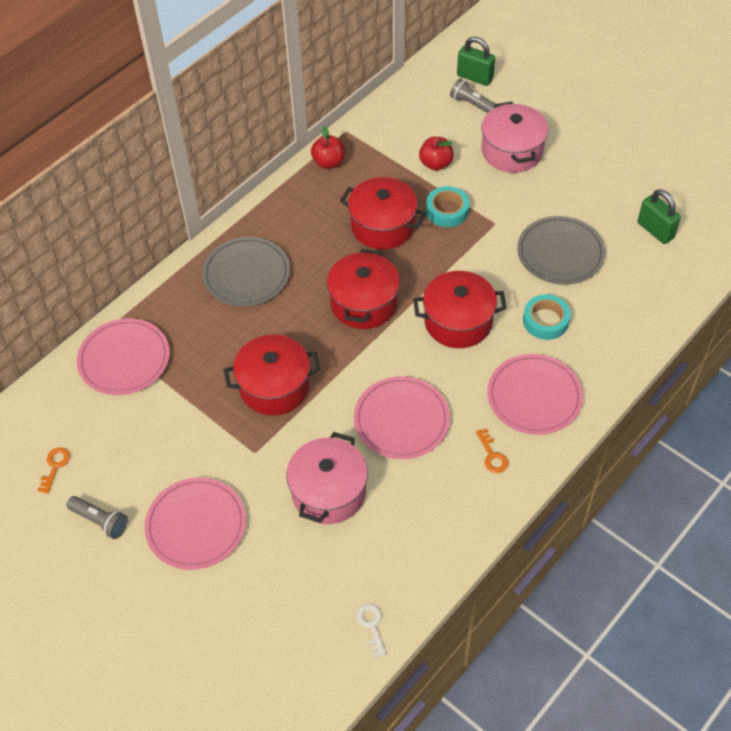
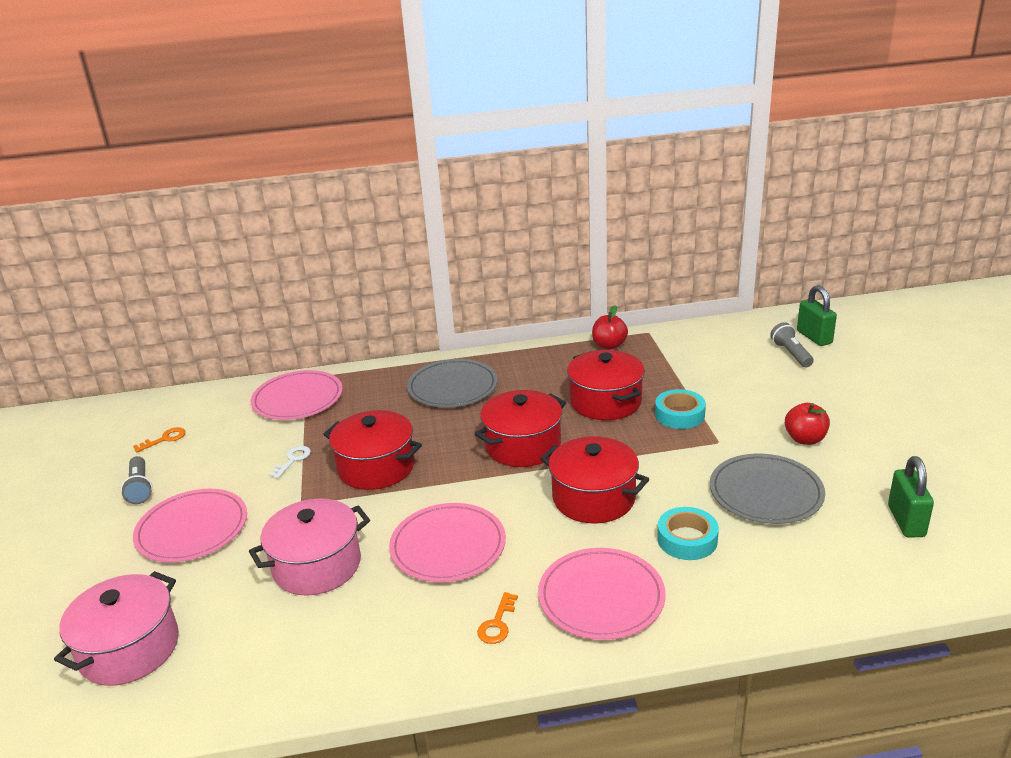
camera: 40 degrees right, 25 degrees down
white key [356,604,386,658] -> white key moved to [269,446,311,479]
red apple [419,137,454,171] -> red apple moved to [785,403,830,445]
pink pot [482,101,548,173] -> pink pot moved to [54,571,179,686]

